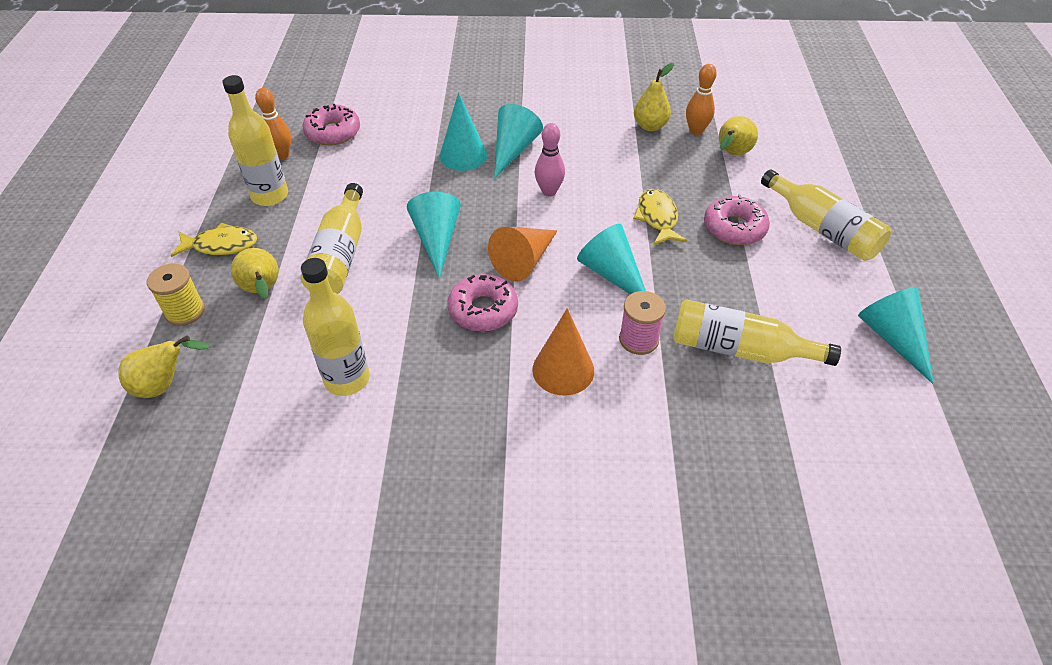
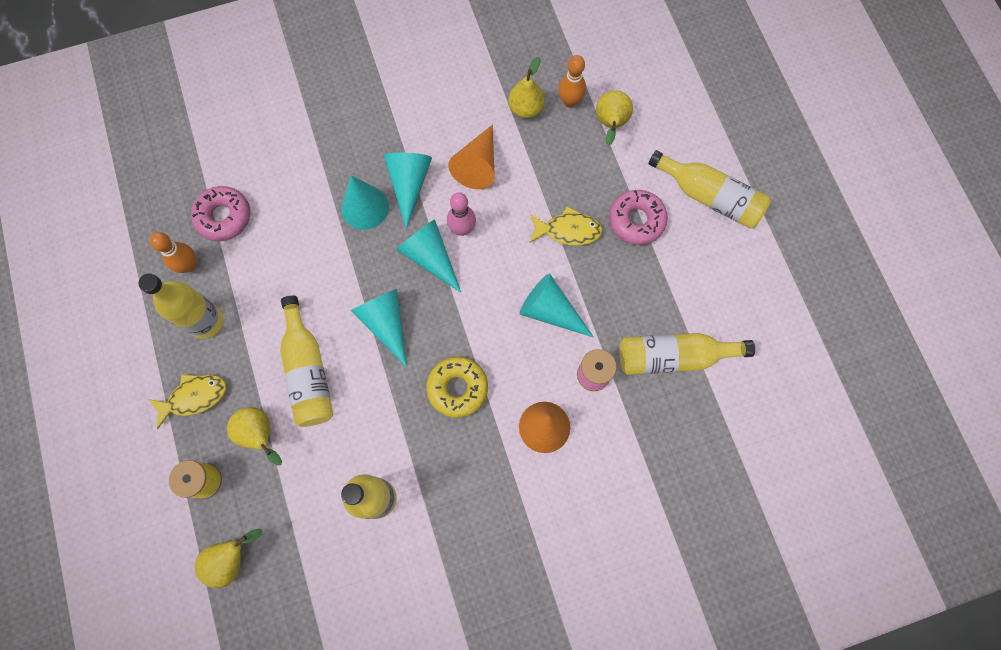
camera: 20 degrees left, 25 degrees up
pink donut [447,274,518,332] -> yellow donut [426,357,488,418]
orange cone [488,227,557,281] -> orange cone moved to [448,125,495,189]
yellow fish [633,189,687,245] -> yellow fish turned 120 degrees clockwise [530,206,603,246]
turquoise cone [858,287,934,384] -> turquoise cone moved to [396,219,461,293]

